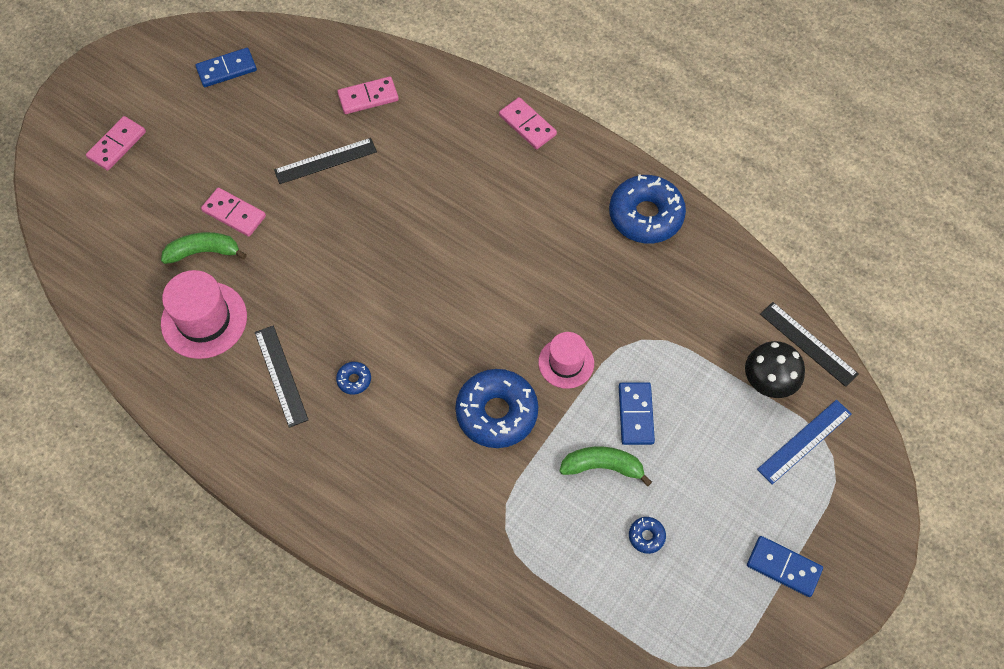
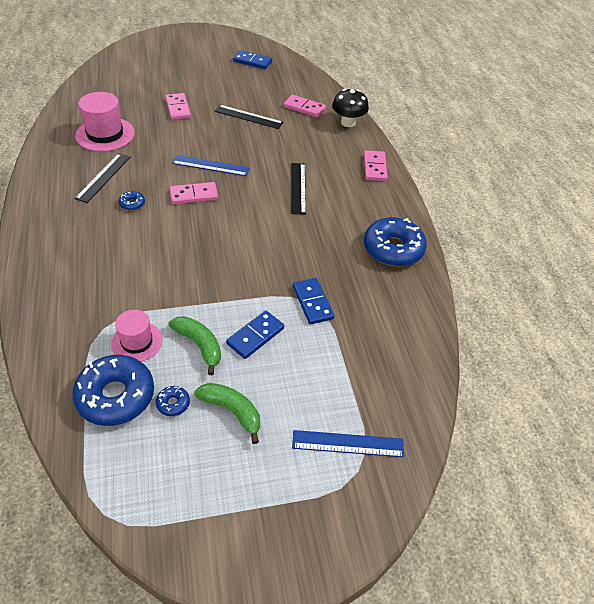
camera: 40 degrees right, 15 degrees down
pink domino [86,116,146,171] -> pink domino moved to [170,182,218,204]
green banana [161,232,247,264] -> green banana moved to [194,383,260,444]
blue donut [455,369,538,448] -> blue donut moved to [72,355,154,426]
pink hat [538,332,594,389] -> pink hat moved to [111,310,163,362]
black mushroom [745,341,805,398] -> black mushroom moved to [332,89,369,127]
blue domino [747,536,823,597] -> blue domino moved to [293,278,334,324]
black ruler [760,302,859,387] -> black ruler moved to [291,163,306,215]
none -> blue ruler [172,155,250,176]

